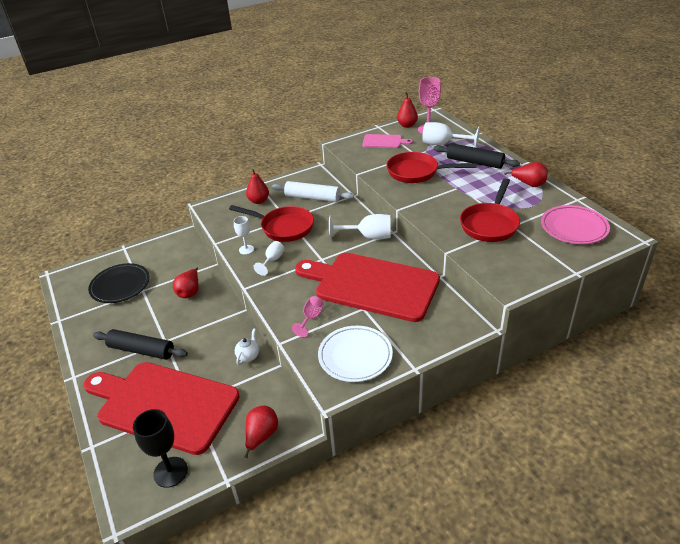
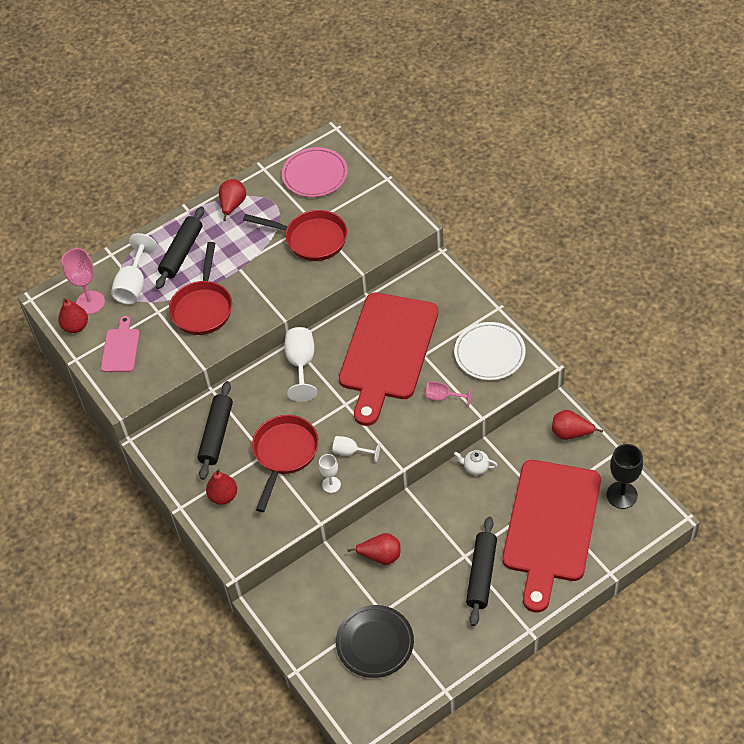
camera: 95 degrees left, 15 degrees up
white rolling pin [271,181,354,202] -> black rolling pin [197,381,233,480]

